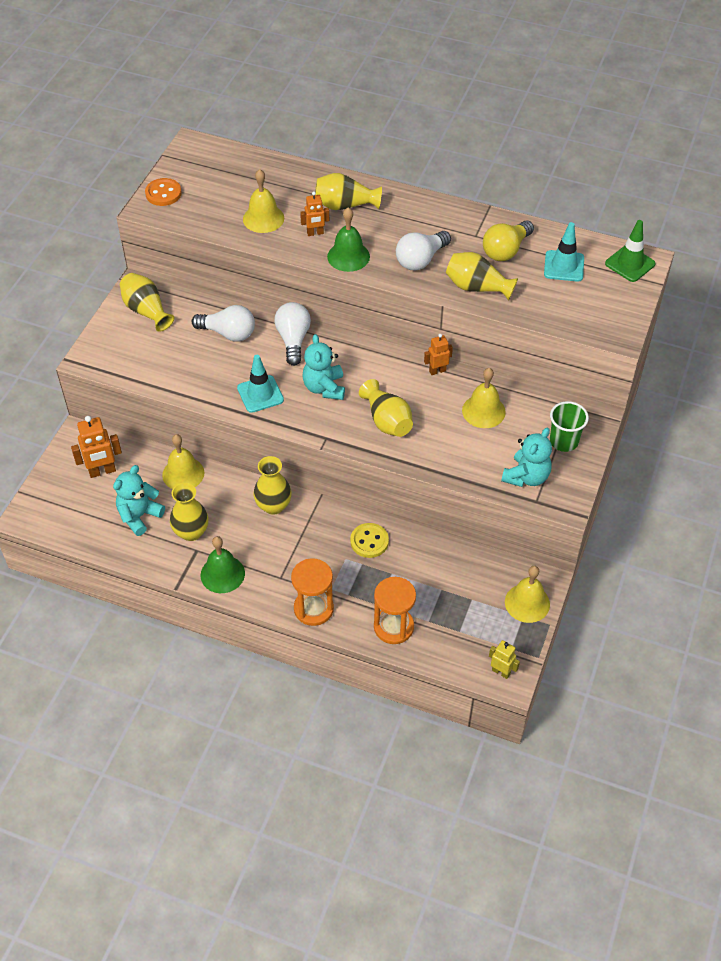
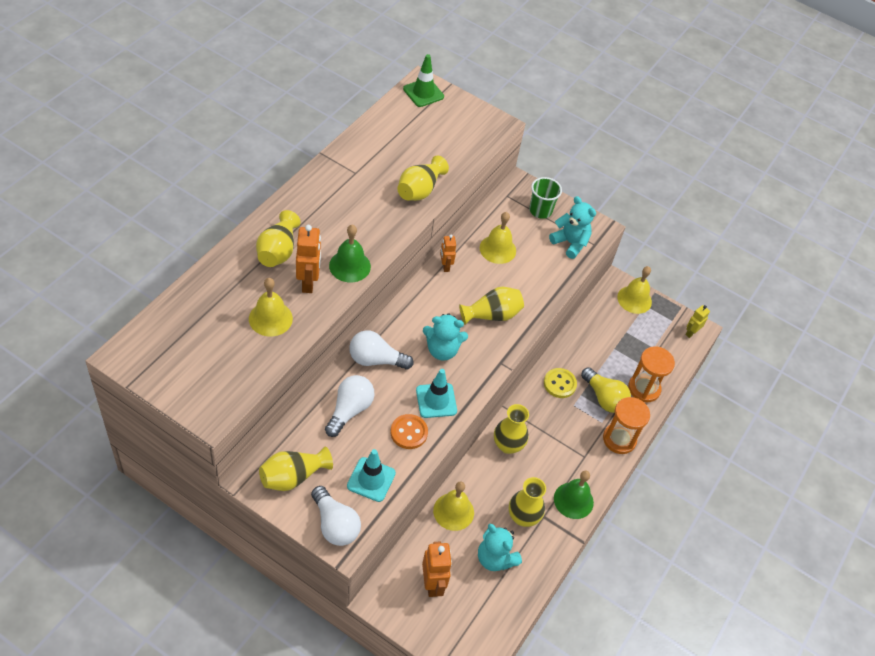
camera: 85 degrees left, 0 degrees up
orange button [145,178,182,206] -> orange button moved to [391,414,428,449]
orange robot [300,191,329,236] -> orange robot [296,225,321,293], size x1.61
white light bulb [396,231,451,270] -> white light bulb moved to [311,486,361,546]
yellow light bulb [483,220,534,261] -> yellow light bulb moved to [581,367,631,413]
turquoise traffic cone [544,222,584,282] -> turquoise traffic cone moved to [347,449,396,502]

